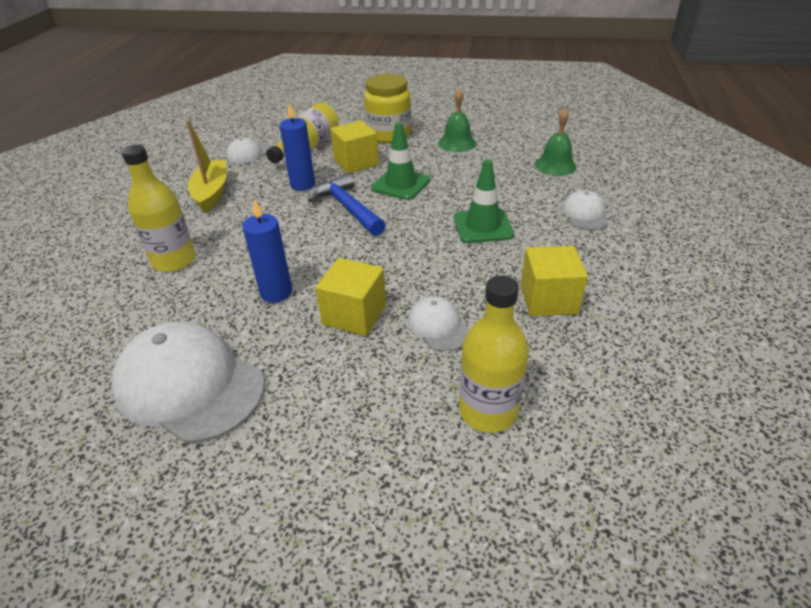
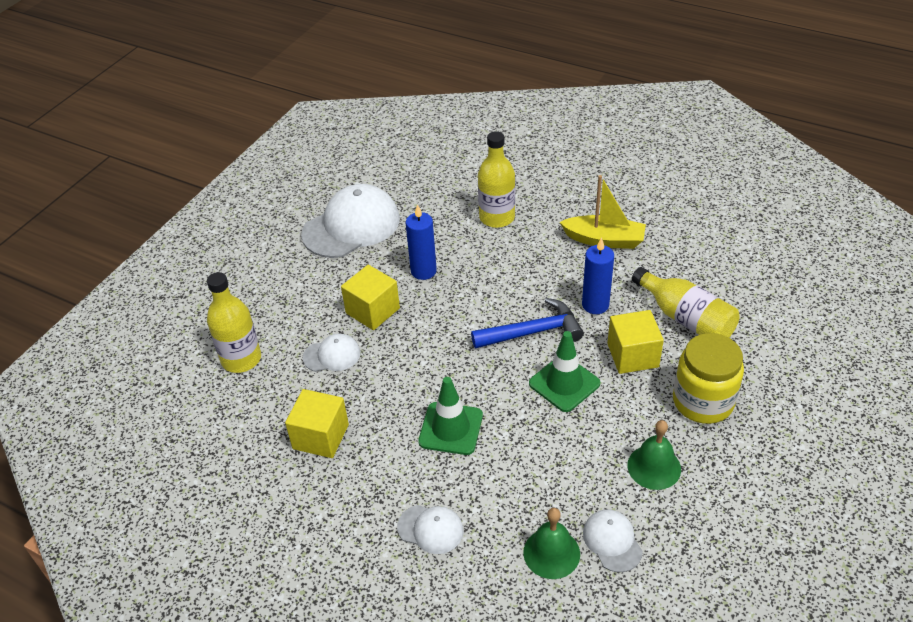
camera: 110 degrees right, 5 degrees up
white cap [227,138,272,163] -> white cap moved to [583,509,643,572]

